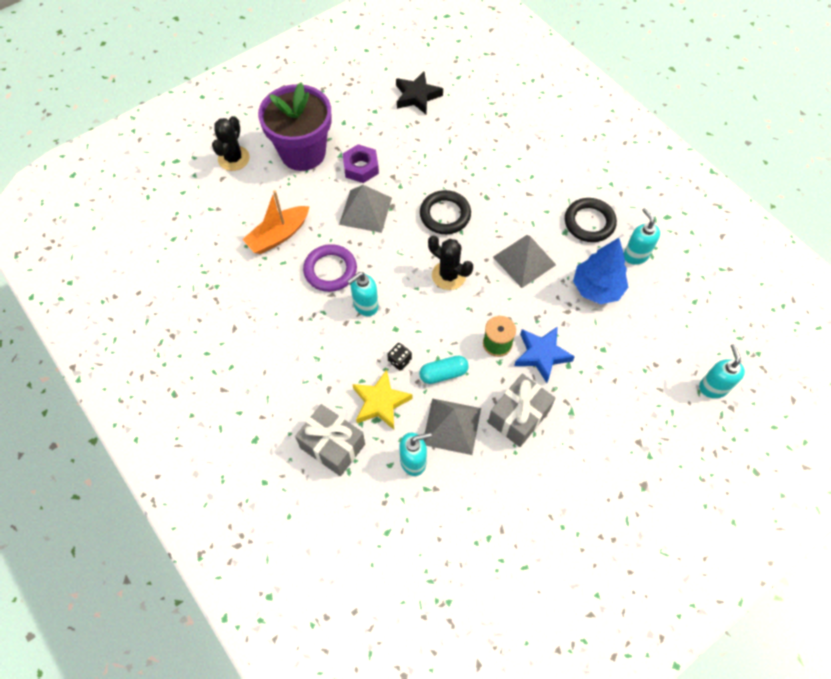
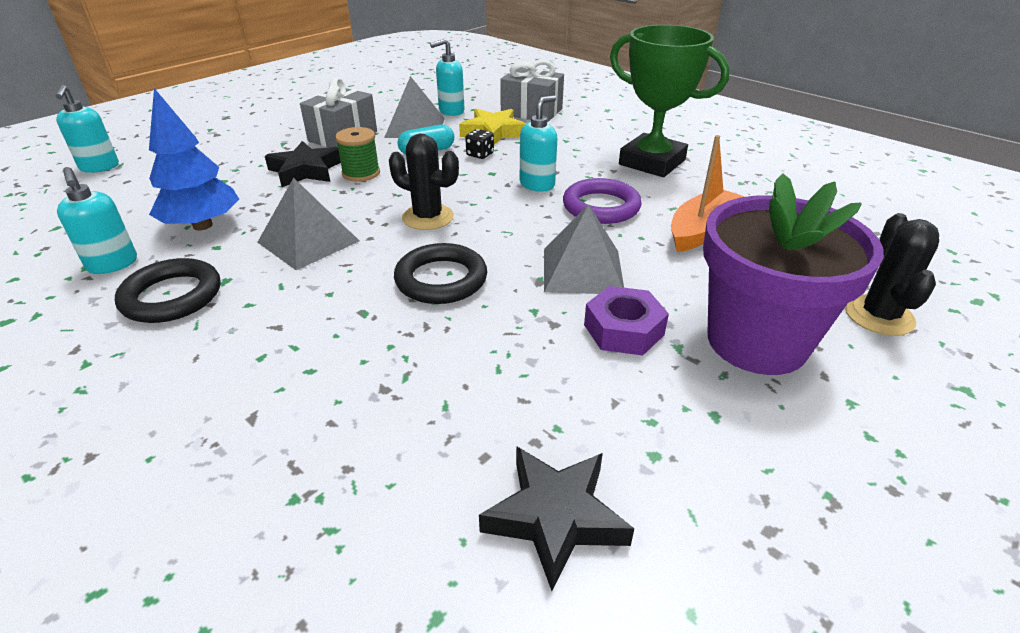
camera: 170 degrees right, 25 degrees down
blue star [514,326,575,383] -> black star [265,141,341,187]
none -> green trophy [610,25,730,177]

